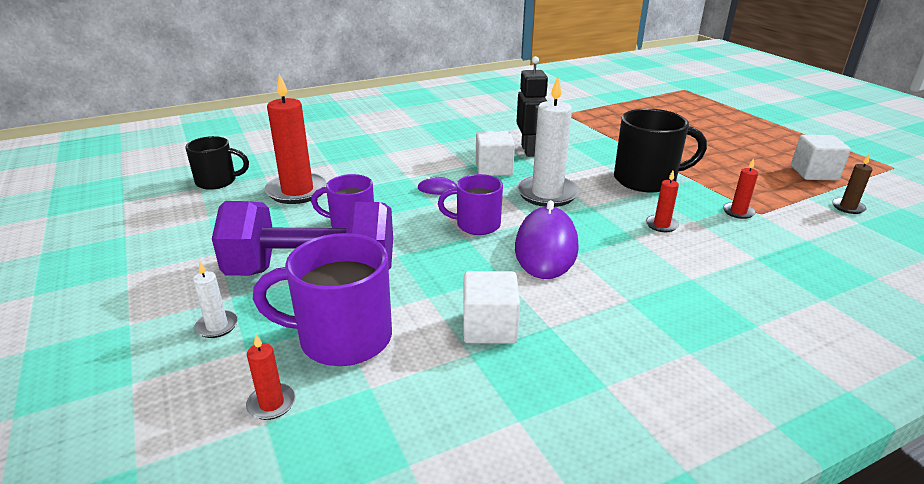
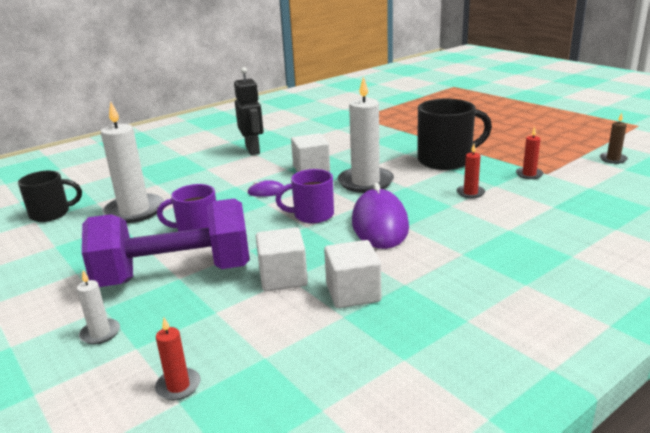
camera: 10 degrees left, 5 degrees down
purple mug [253,233,392,366] -> none
red candle [264,74,328,204] -> white candle [101,102,164,223]
black robot [517,56,548,157] -> black robot moved to [234,67,263,155]
white cube [791,135,851,180] -> white cube moved to [256,227,308,291]

